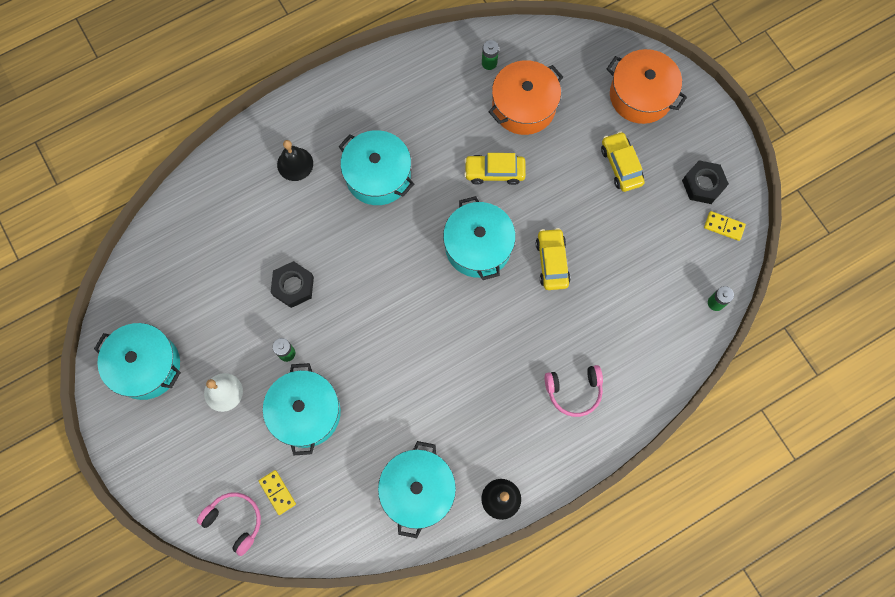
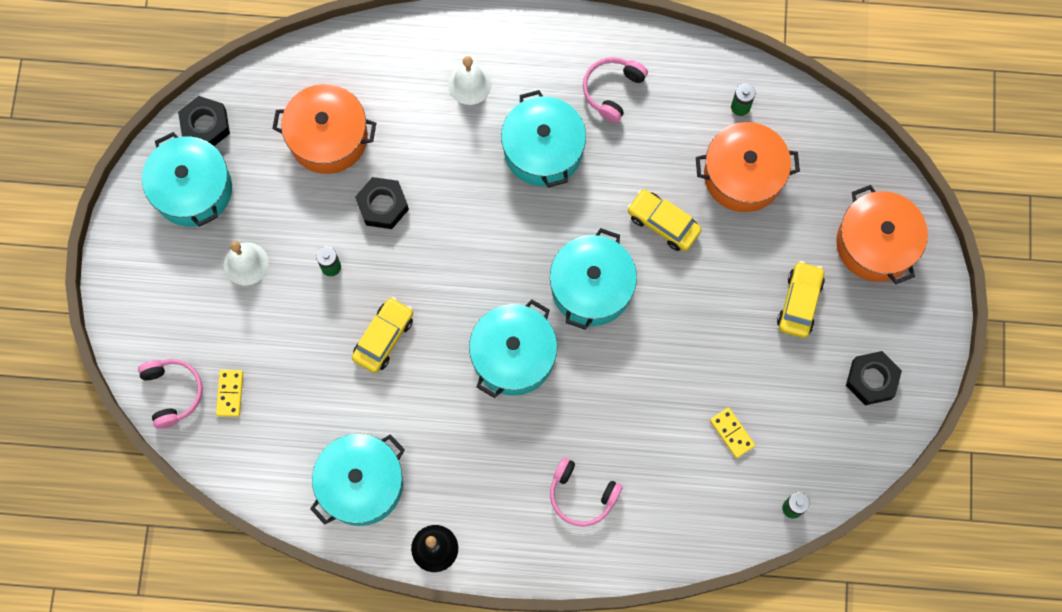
camera: 35 degrees right, 0 degrees up
turquoise pot [263,363,341,456] -> turquoise pot moved to [469,299,557,398]
black bell [277,140,313,181] -> white bell [448,56,492,105]
yellow car [536,228,571,290] -> yellow car moved to [352,297,413,373]
yellow domino [704,211,746,241] -> yellow domino moved to [710,407,755,458]
none -> black nut [178,96,230,146]
none -> orange pot [272,84,376,174]
none -> pink headphones [583,57,648,123]

